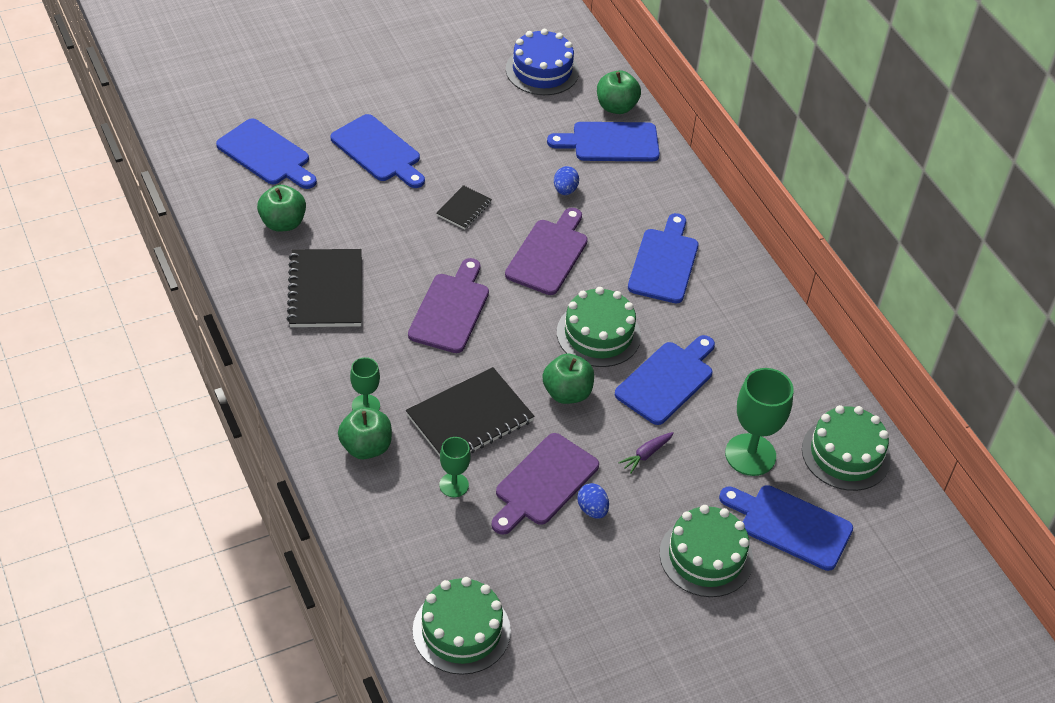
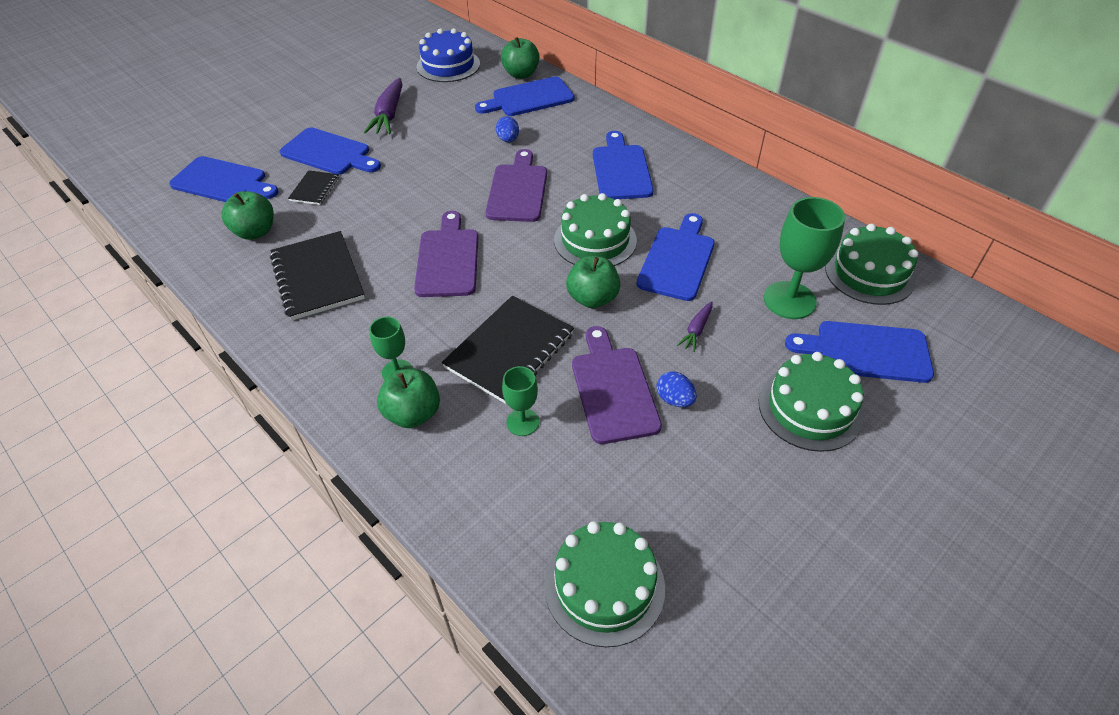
camera: 15 degrees left, 0 degrees up
black notebook [436,185,492,229] -> black notebook moved to [288,170,339,205]
purple cutting board [491,433,599,535] -> purple cutting board turned 150 degrees clockwise [572,326,662,444]
none -> purple carrot [364,78,402,134]

